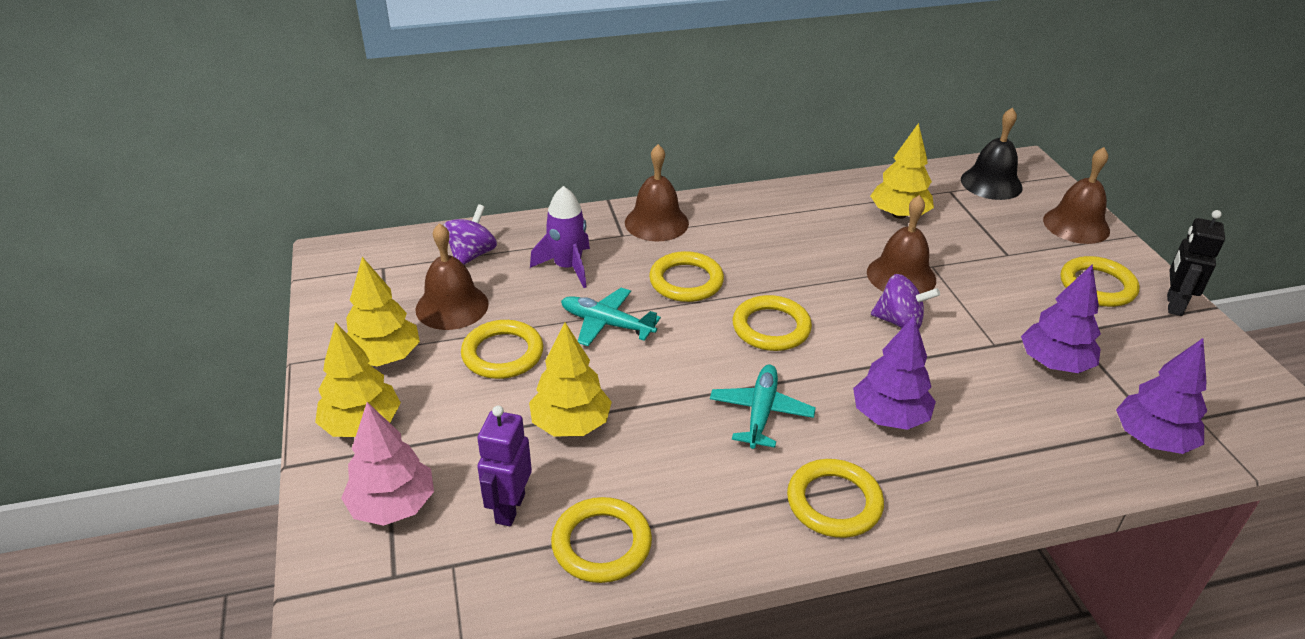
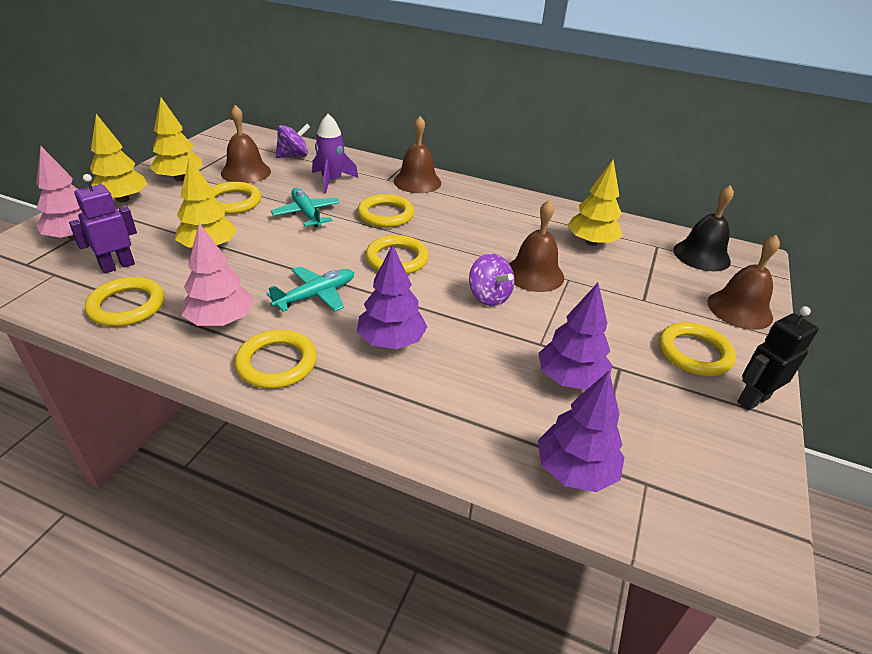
camera: 35 degrees right, 0 degrees up
none -> pink tree [181,223,254,326]

